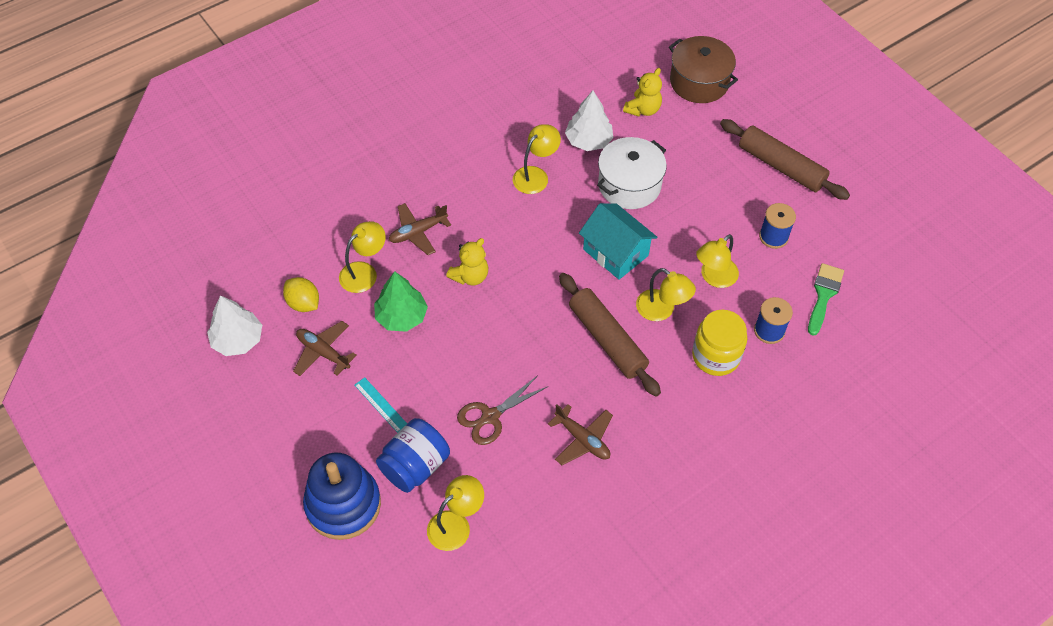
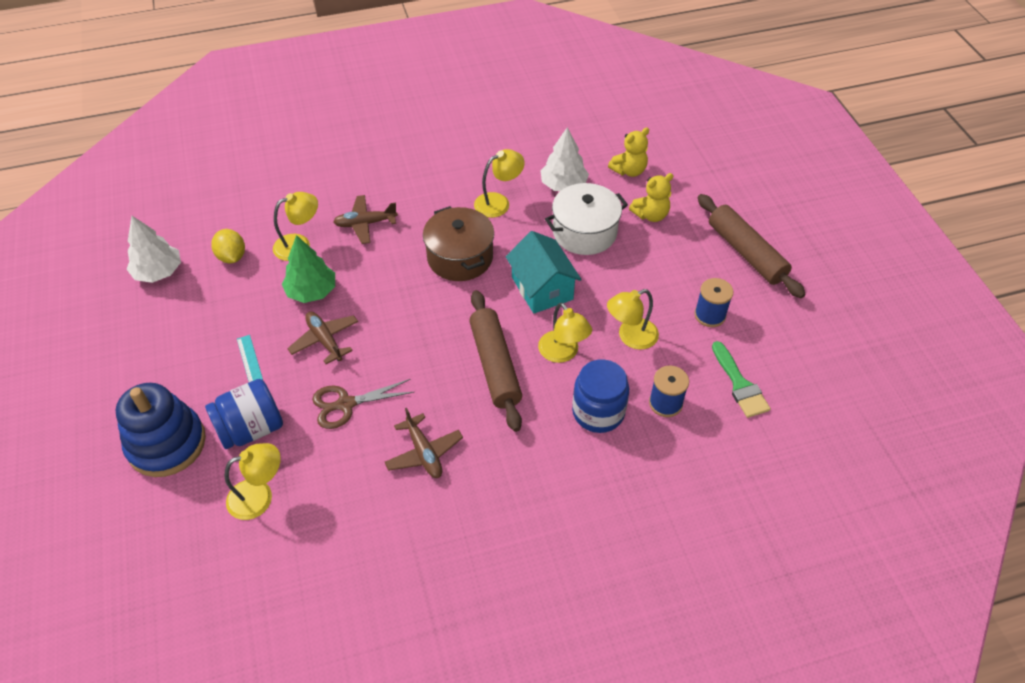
camera: 20 degrees right, 5 degrees down
brown plane [293,321,357,376] -> brown plane moved to [287,312,358,364]
yellow teddy bear [446,238,488,286] -> yellow teddy bear moved to [629,173,674,222]
brown pot [669,36,738,103] -> brown pot moved to [423,206,494,281]
yellow jar [692,310,748,376] -> blue jar [572,359,629,433]
green brush [808,263,844,336] -> green brush turned 120 degrees clockwise [712,341,771,418]

